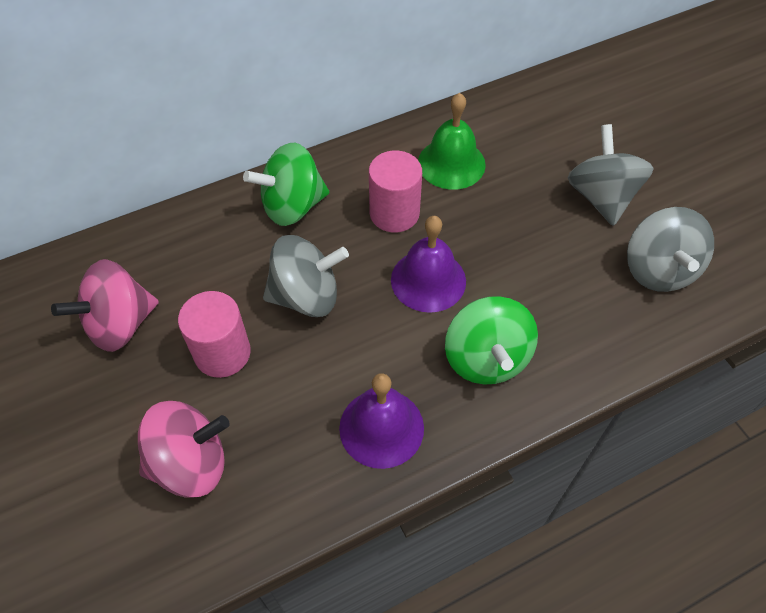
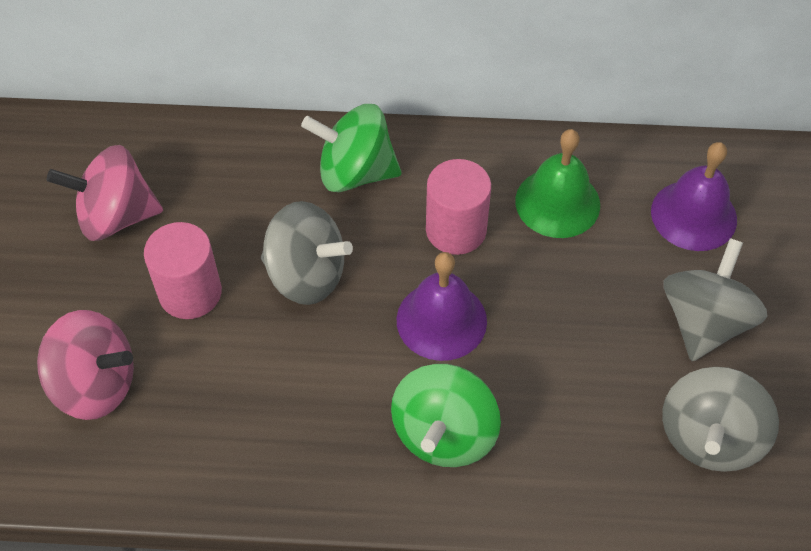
camera: 30 degrees right, 0 degrees up
purple bell [339,373,424,469] -> purple bell moved to [651,142,737,251]

